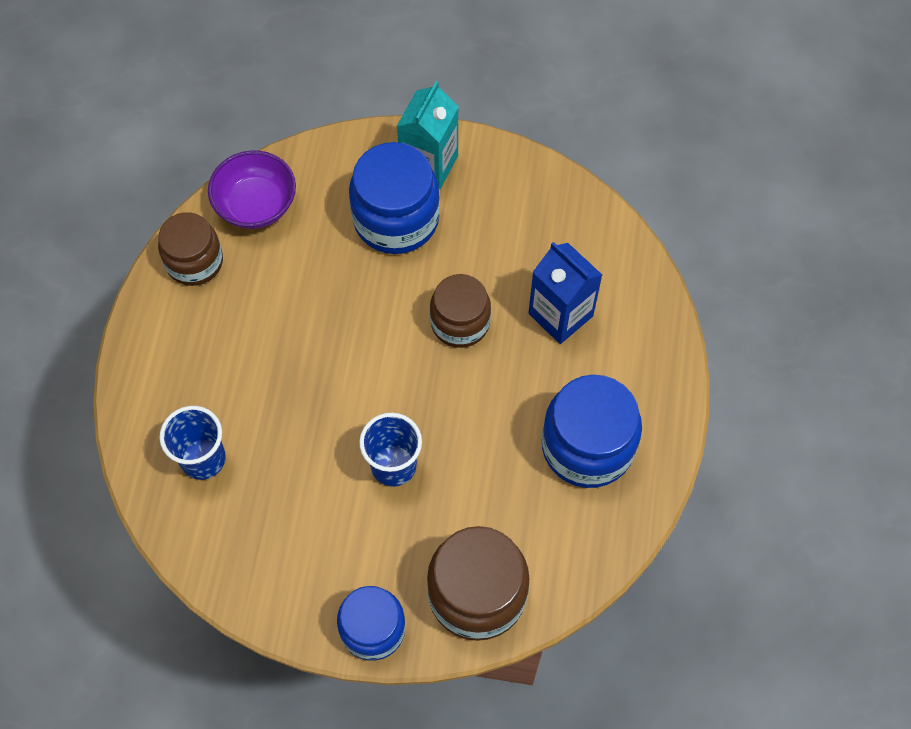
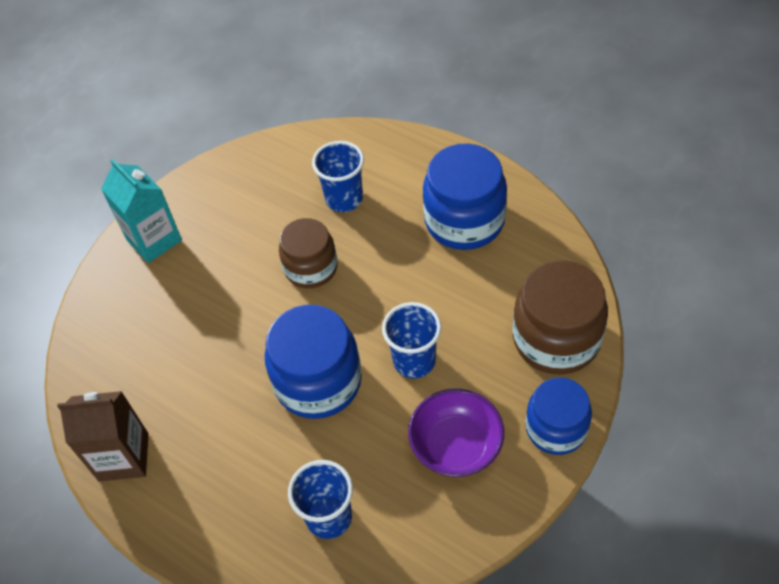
camera: 60 degrees left, 10 degrees down
brown jar [158,212,223,286] -> brown carton [57,391,149,482]
purple bowl [208,150,296,229] -> purple bowl moved to [408,389,504,477]
blue jar [349,142,440,254] -> blue jar moved to [265,305,362,419]
blue carton [528,242,602,344] -> blue cup [312,141,364,212]

